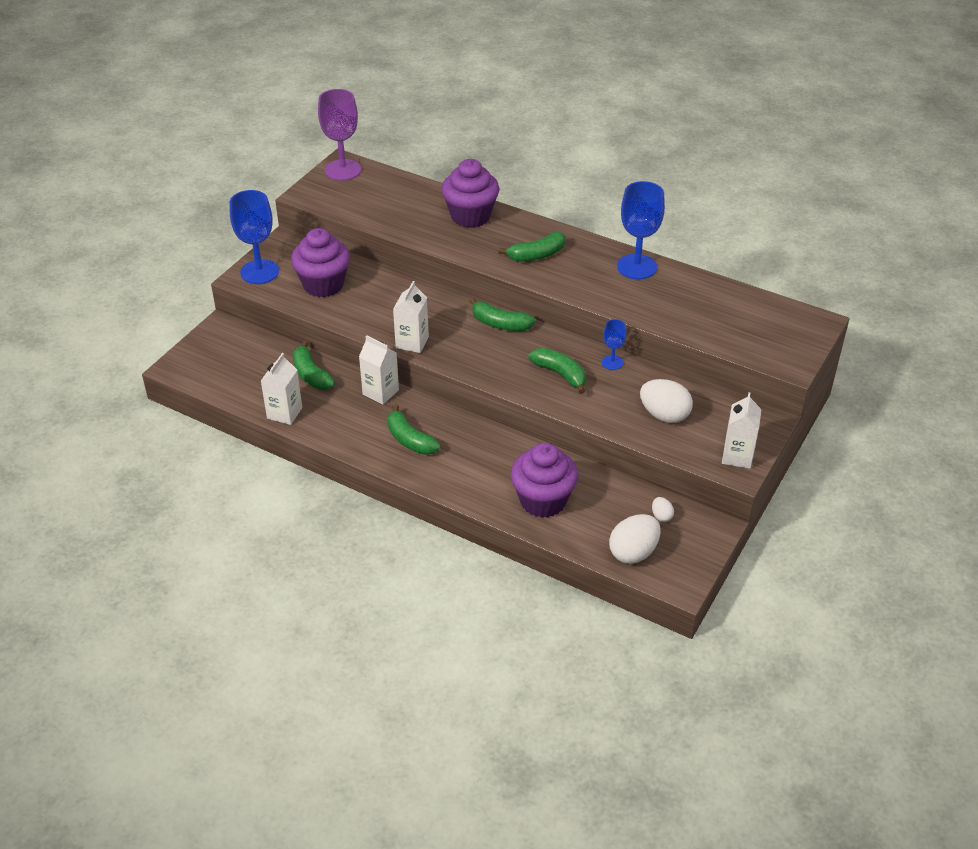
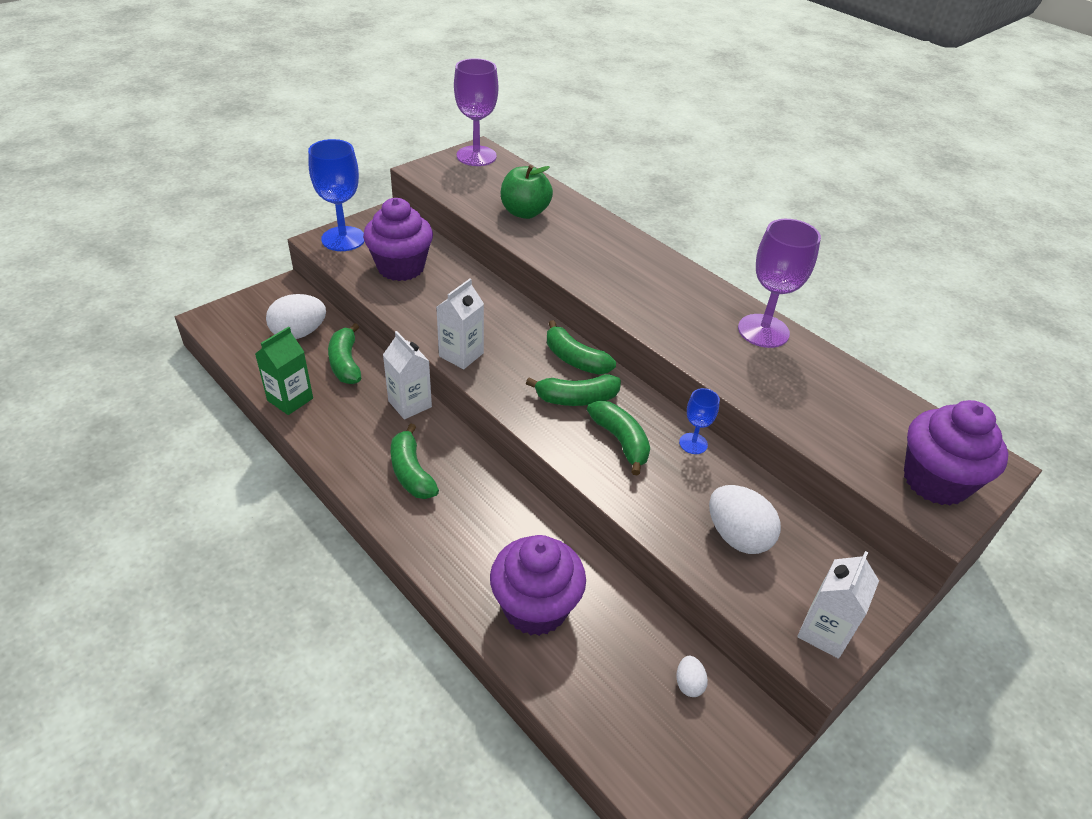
camera: 15 degrees right, 0 degrees up
white carton [261,353,302,425] -> green carton [255,326,313,415]
purple cupcake [442,159,499,228] -> purple cupcake moved to [904,400,1008,505]
green banana [498,232,566,262] -> green banana moved to [526,374,621,406]
white egg [609,514,660,564] -> white egg moved to [266,294,326,339]
blue goblet [617,181,665,279] -> purple goblet [738,219,821,348]
none -> green apple [501,165,553,219]

